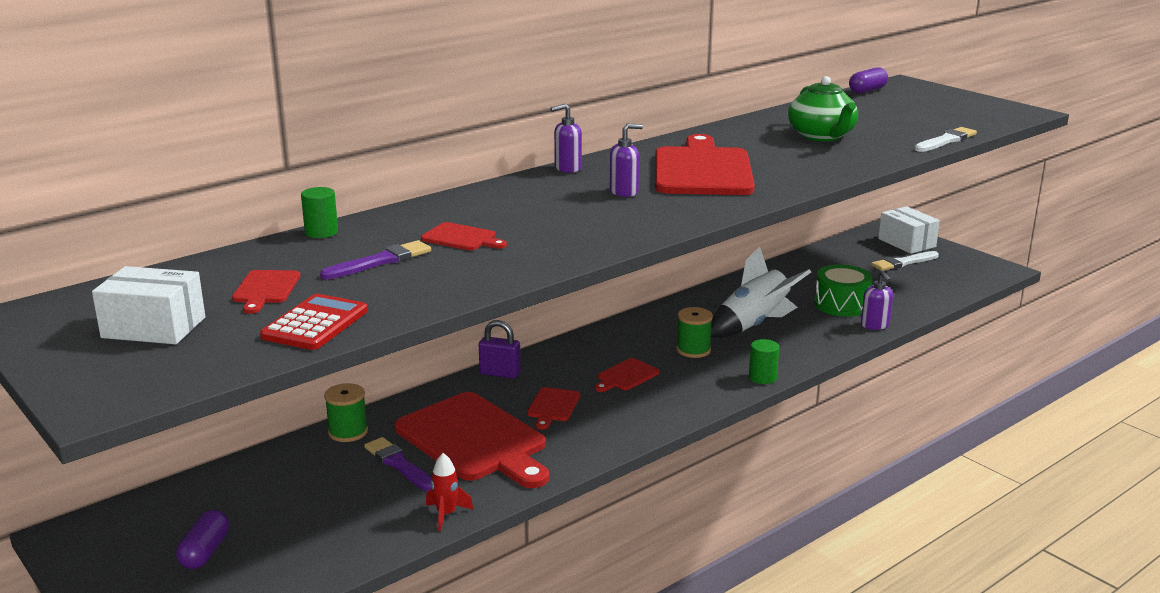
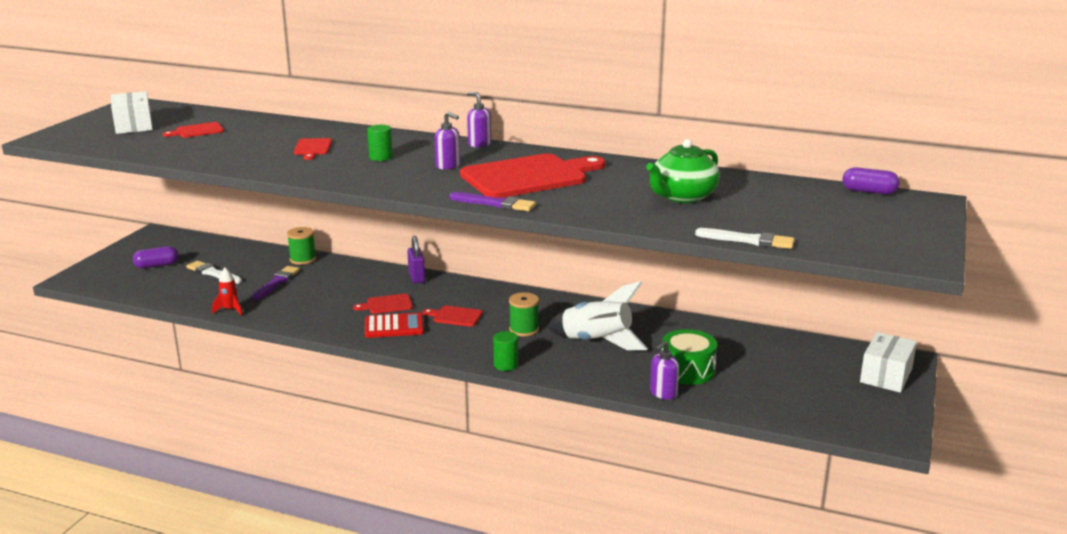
camera: 60 degrees right, 0 degrees up
red calculator [260,294,368,350] -> red calculator moved to [365,313,424,338]
green cylinder [301,187,338,238] -> green cylinder moved to [367,125,393,161]
purple brush [320,240,431,280] -> purple brush moved to [450,192,536,211]
red cutting board [395,392,549,488] -> none
white brush [871,251,939,271] -> white brush moved to [187,261,242,284]

